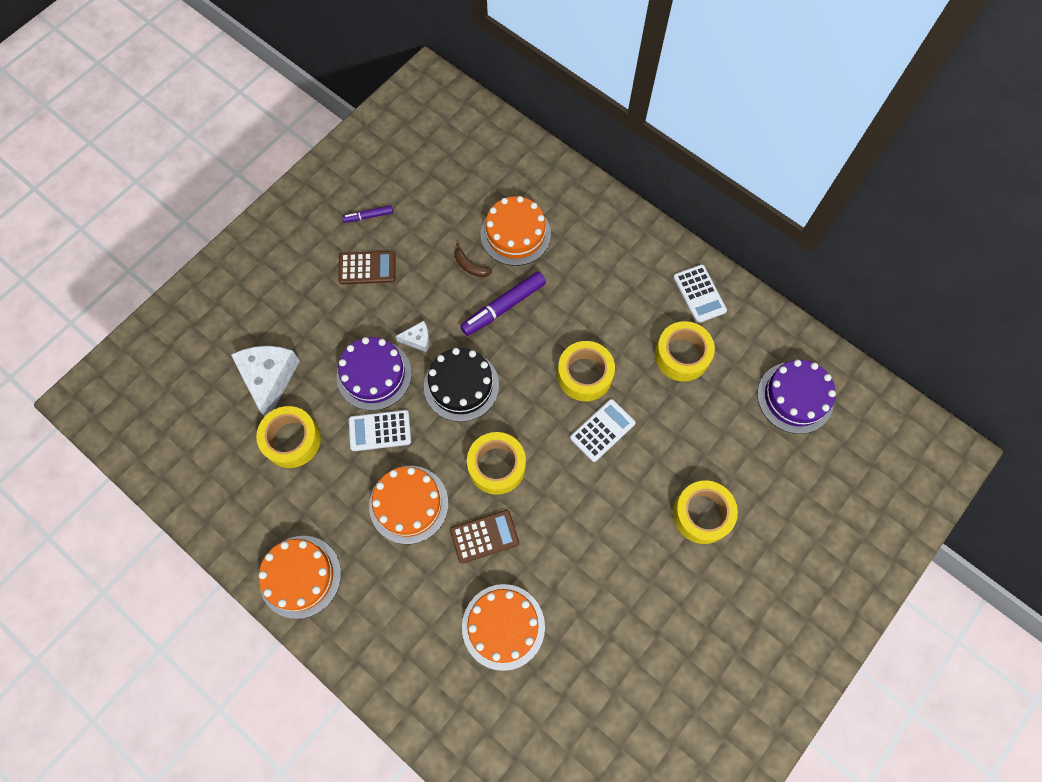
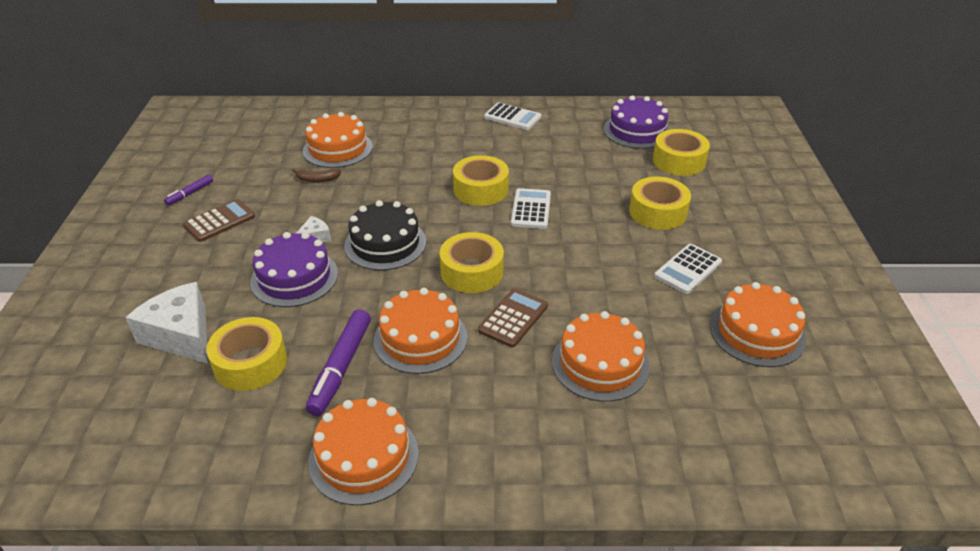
camera: 40 degrees left, 30 degrees down
white calculator [349,410,411,451] -> white calculator moved to [654,244,722,294]
purple marker [460,271,546,336] -> purple marker moved to [306,310,371,416]
yellow tape [655,321,715,382] -> yellow tape moved to [653,129,710,176]
none -> orange cake [710,282,806,367]

